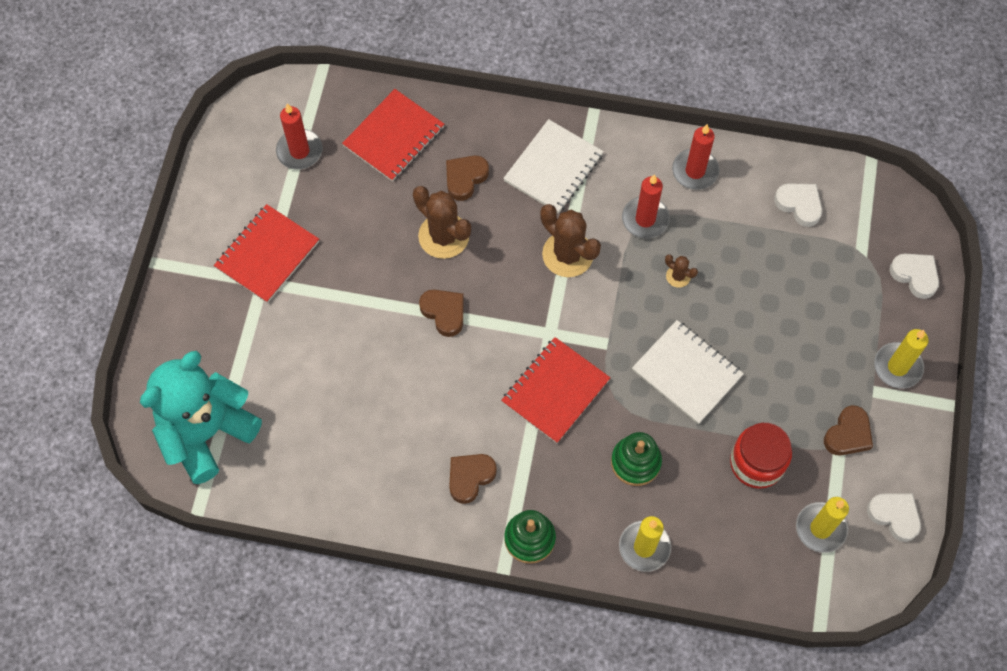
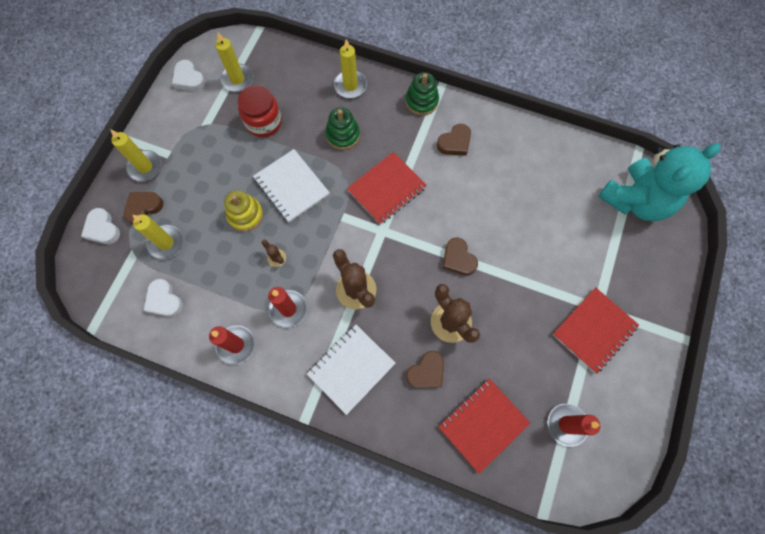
camera: 170 degrees left, 5 degrees up
brown heart [824,405,873,455] -> brown heart moved to [124,192,163,225]
none -> yellow candle [133,214,184,260]
none -> yellow stacking toy [224,190,263,232]

